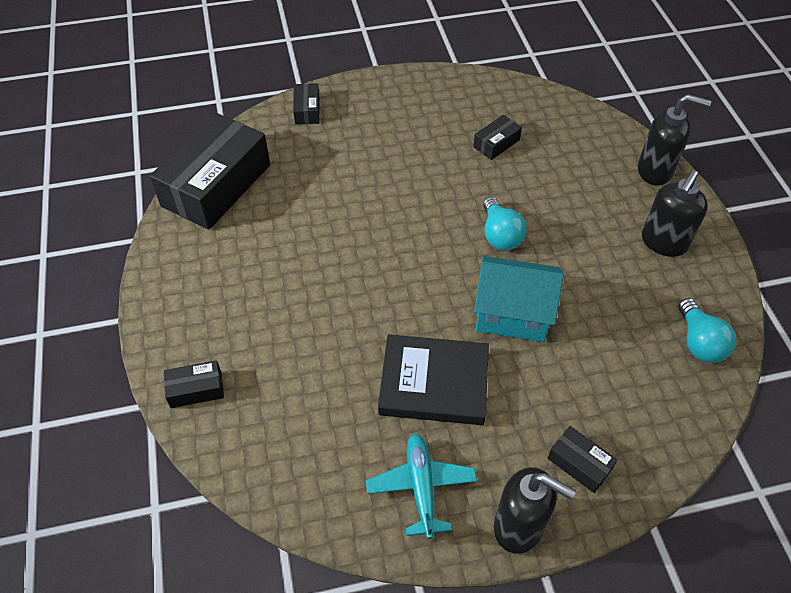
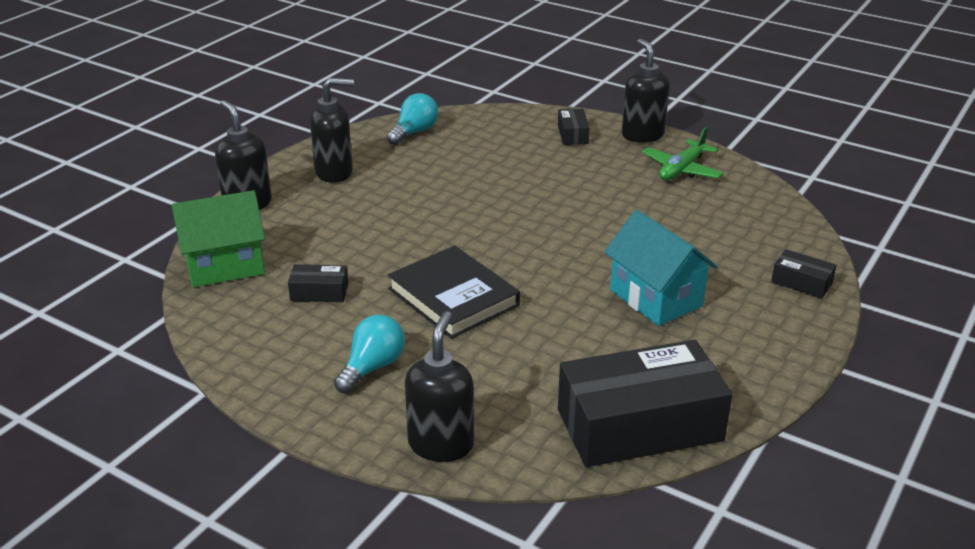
camera: 135 degrees left, 20 degrees down
black box [293,83,320,125] -> black soap dispenser [405,311,474,462]
turquoise plane [366,433,477,539] -> green plane [642,127,724,180]
black book [378,334,489,425] -> black book moved to [388,246,520,339]
turquoise house [474,256,564,342] -> turquoise house moved to [604,210,718,326]
turquoise light bulb [483,197,527,250] -> turquoise light bulb moved to [334,314,405,393]
none -> green house [172,190,265,287]

